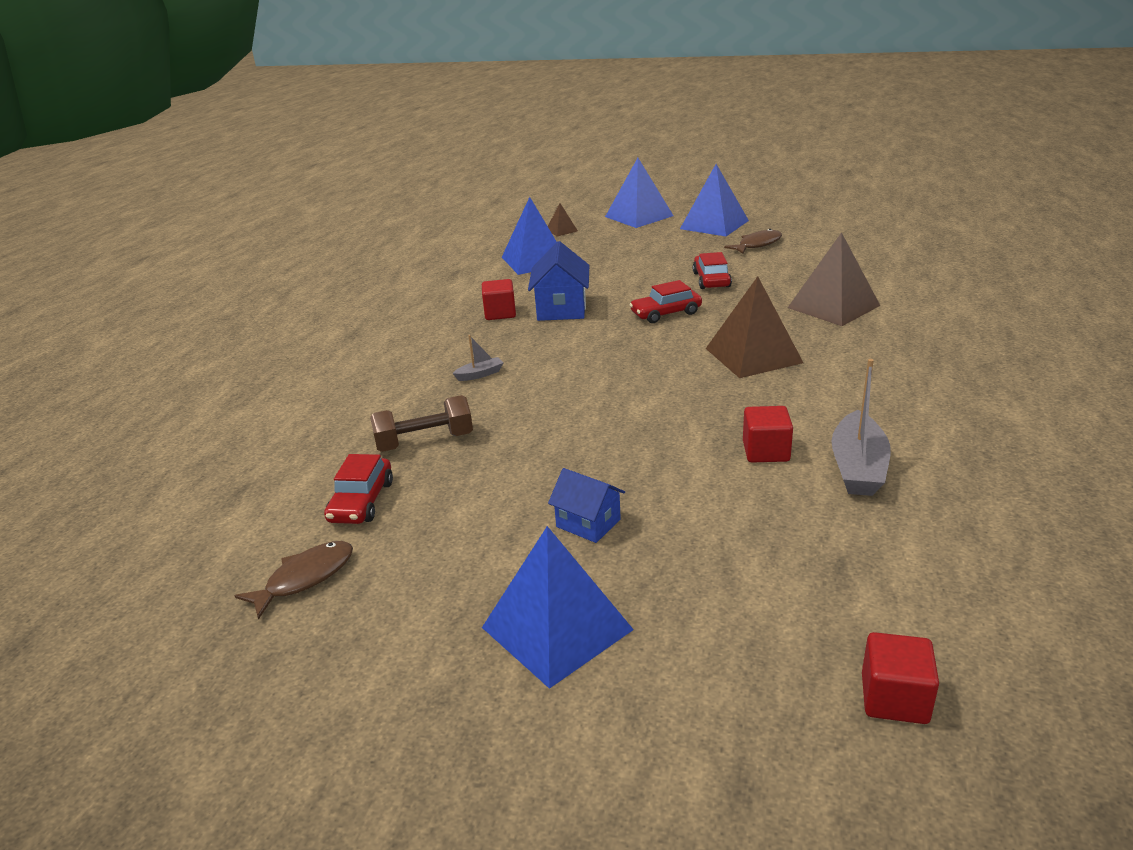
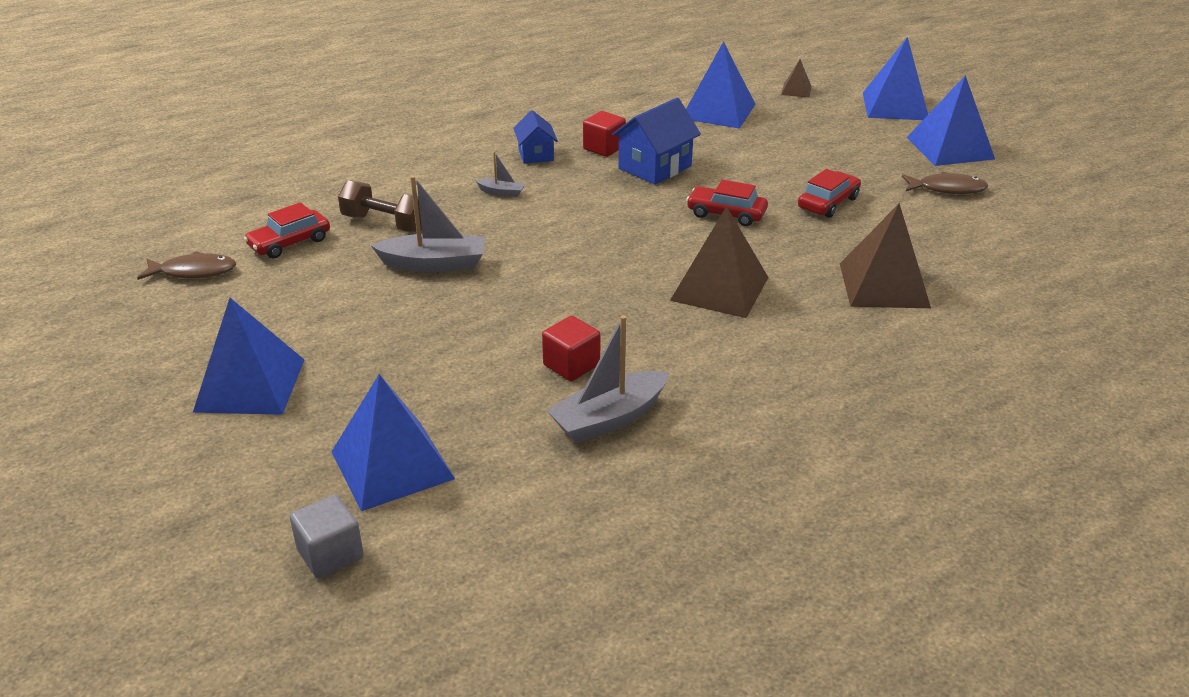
camera: 40 degrees right, 5 degrees up
blue house [548,468,625,543] -> blue house moved to [513,110,558,164]
red cube [862,632,939,724] -> grey cube [290,494,364,578]
none -> blue pyramid [331,374,455,511]
none -> grey boat [371,176,486,272]

